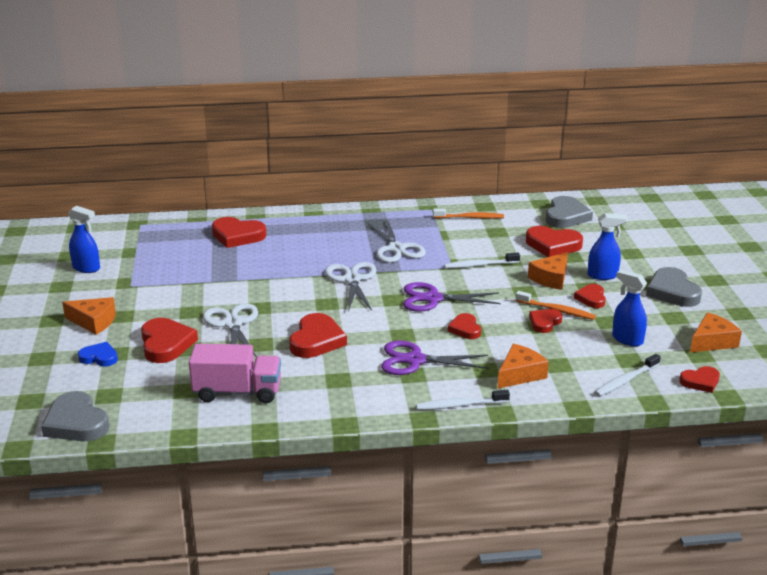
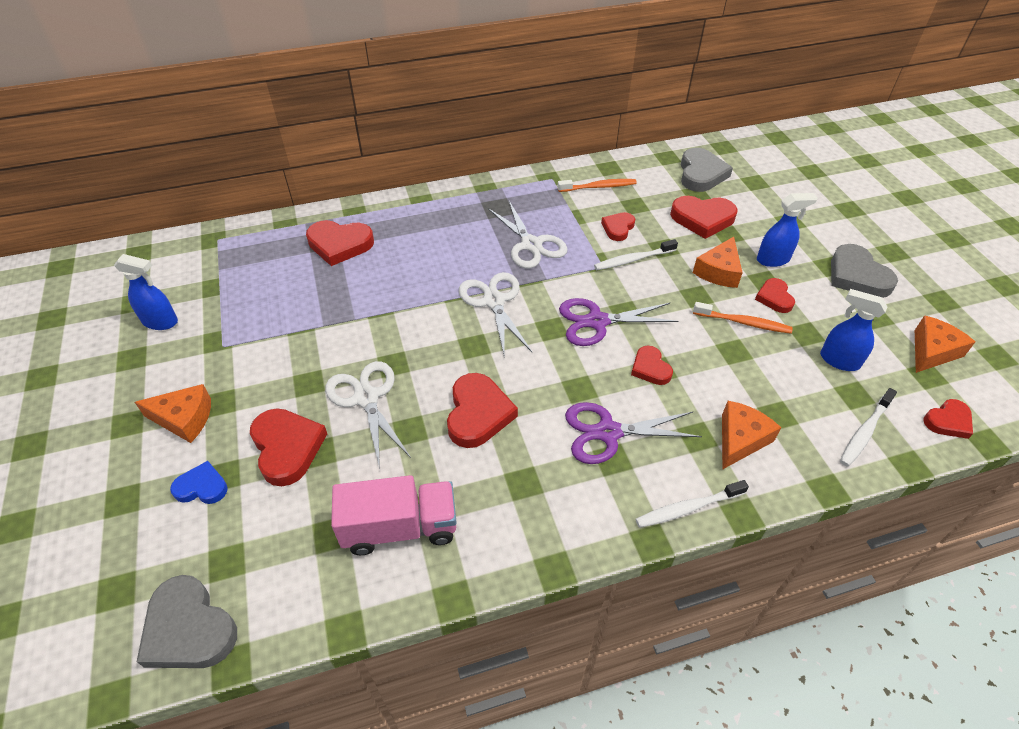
camera: 10 degrees left, 20 degrees up
red heart [529,309,562,333] -> red heart moved to [601,212,635,241]

